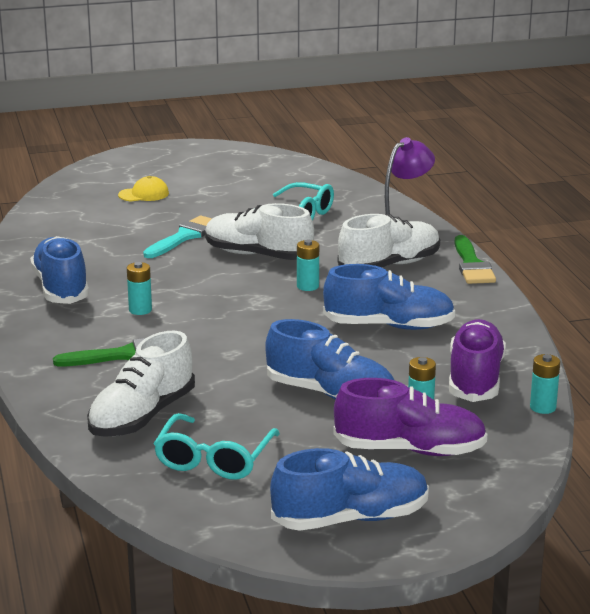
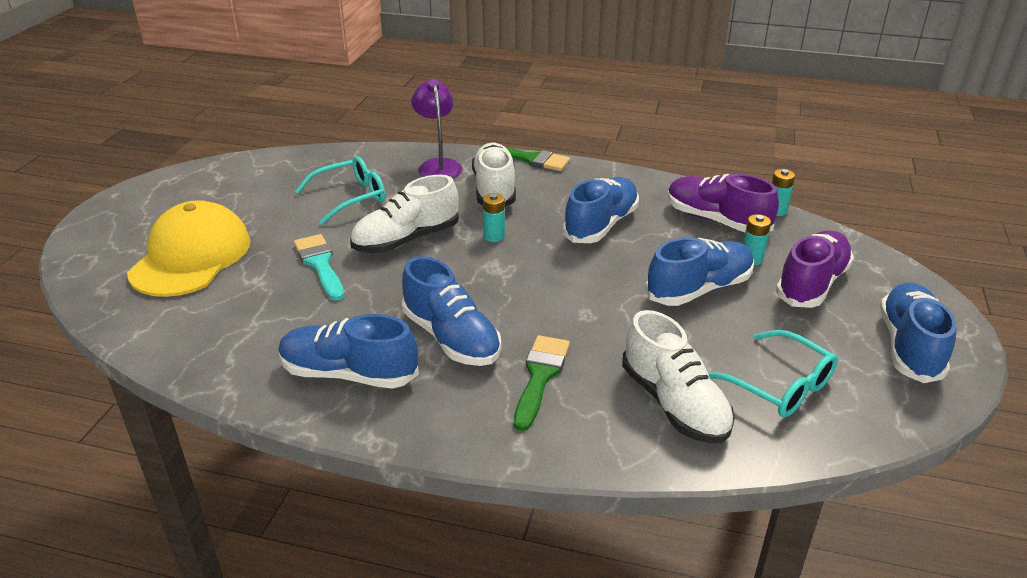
camera: 60 degrees left, 10 degrees up
yellow cap [118,176,169,201] -> yellow cap [127,200,251,297], size x2.36
turquoise battery [127,262,152,315] -> blue shoe [402,256,501,366]

